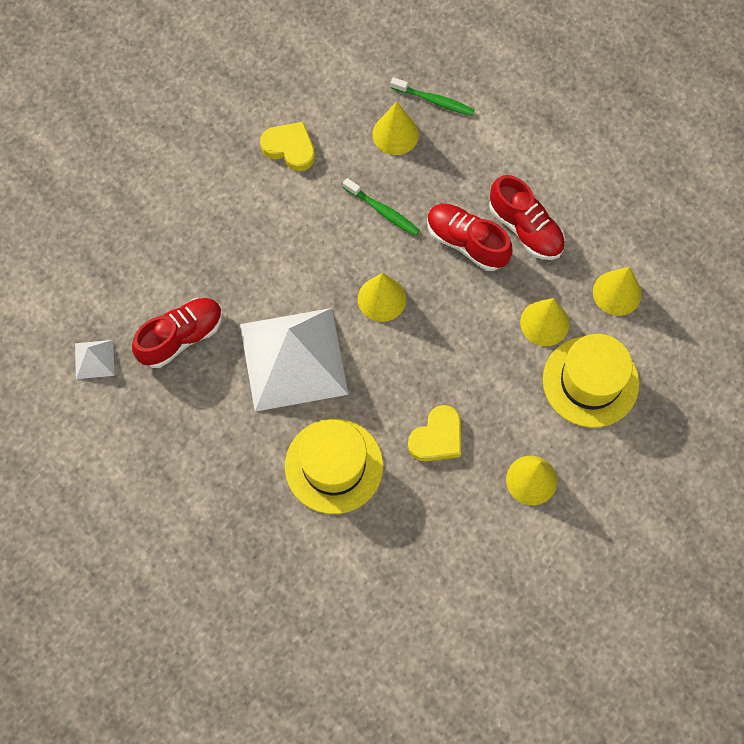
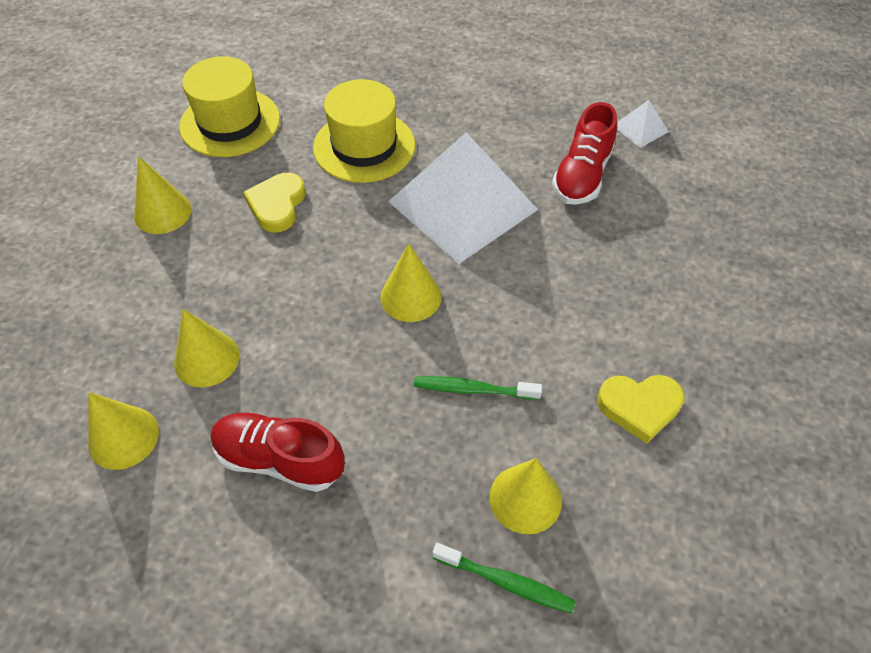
camera: 150 degrees right, 15 degrees down
green toothbrush [390,77,475,116] -> green toothbrush turned 150 degrees counterclockwise [432,543,576,614]
red shoe [427,204,513,271] -> none
yellow hat [543,334,639,428] -> yellow hat moved to [180,56,280,157]

